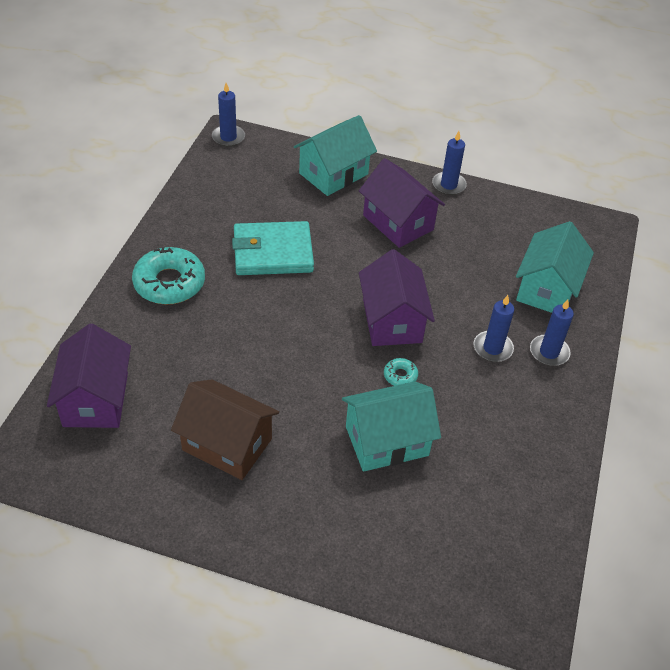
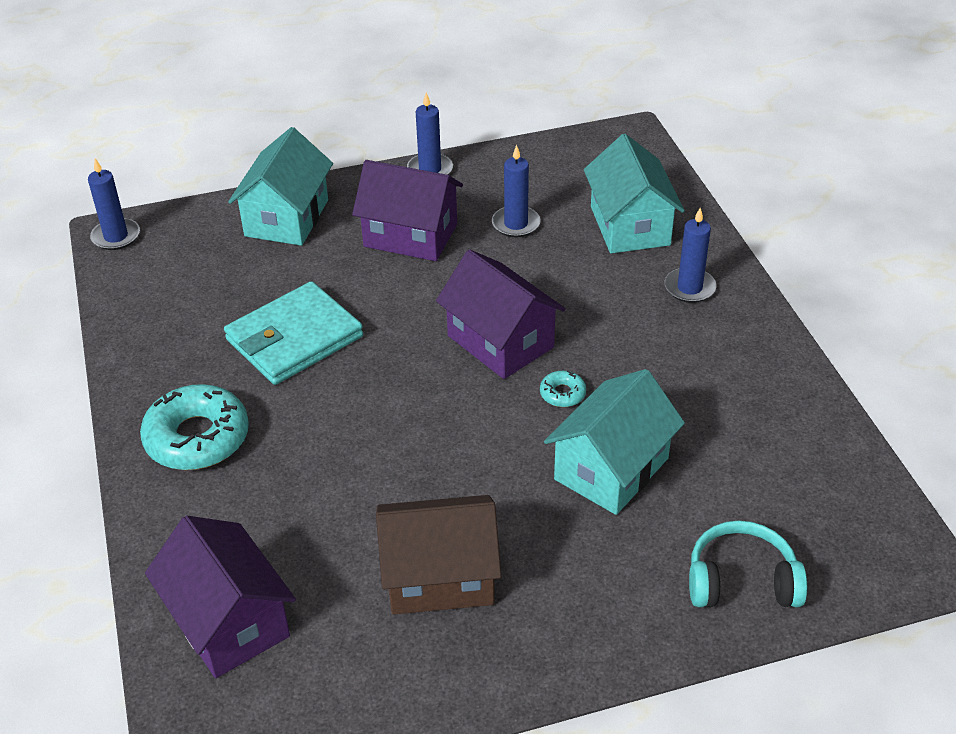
camera: 30 degrees left, 5 degrees down
blue candle [474,295,514,362] -> blue candle moved to [492,145,540,237]
none -> turquoise headphones [689,521,807,607]

